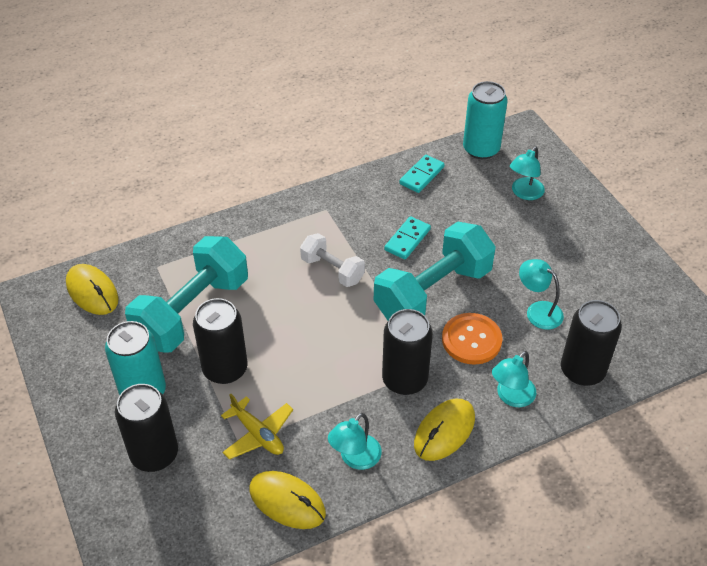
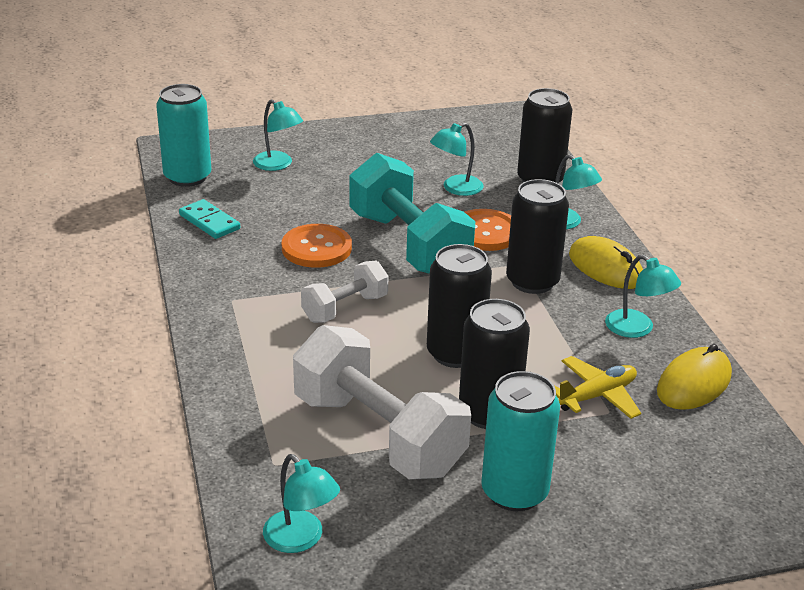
camera: 80 degrees left, 15 degrees down
yellow mouse [66,264,119,315] -> turquoise lamp [263,454,340,553]
black can [115,384,178,472] -> black can moved to [427,244,492,368]
turquoise dumbbell [125,236,248,353] -> white dumbbell [293,325,471,479]
turquoise domino [384,216,431,260] -> orange button [282,224,352,268]

